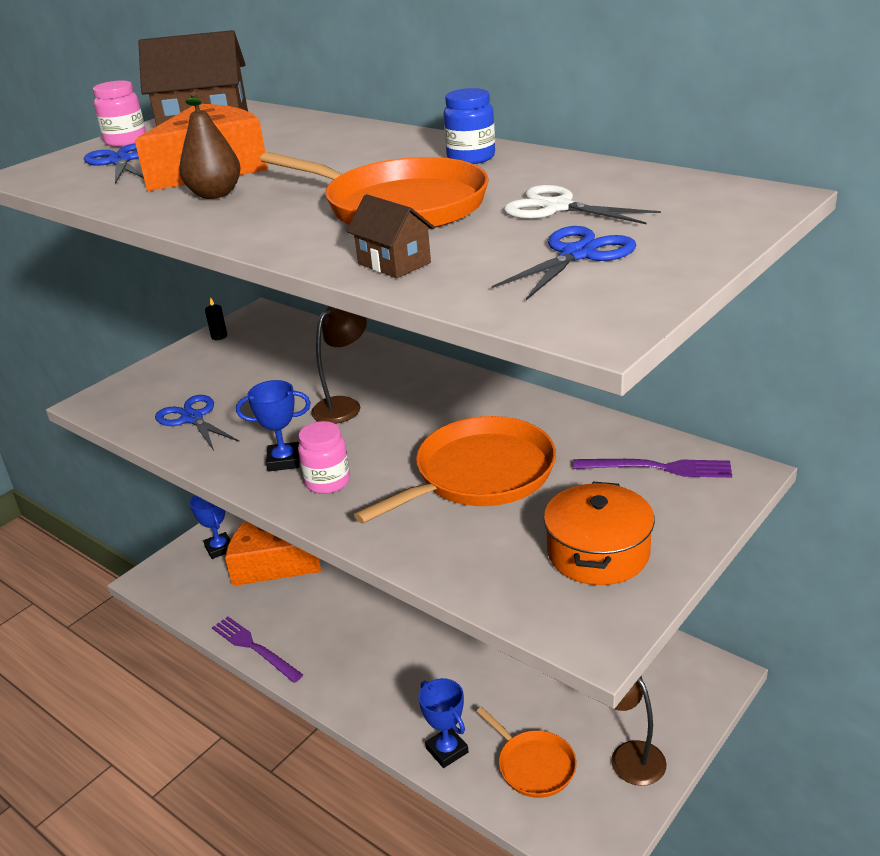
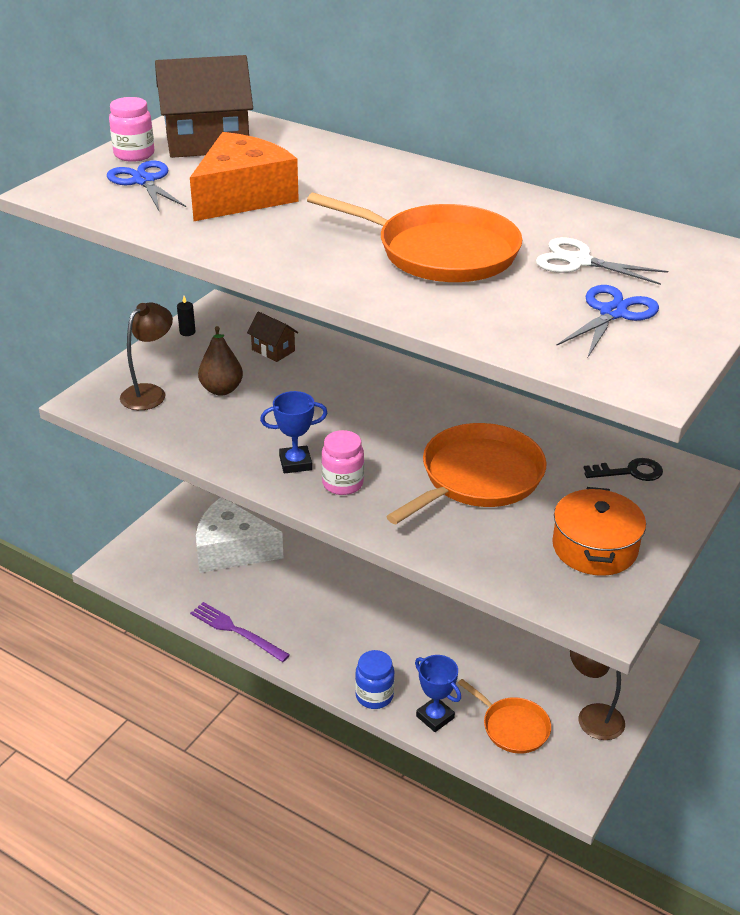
camera: 10 degrees left, 5 degrees up
blue scissors [155,395,239,451] -> none
brown pear [179,92,241,199] -> brown pear moved to [198,326,243,396]
blue trophy [190,495,230,559] -> none
orange cheese [225,521,321,586] -> white cheese [196,497,284,573]
brown lamp [311,306,367,424] -> brown lamp moved to [120,302,173,410]
brown house [346,194,435,278] -> brown house moved to [247,312,298,362]
blue jar [443,88,495,164] -> blue jar moved to [355,650,395,709]
purple fork [573,459,732,478] -> black key [584,458,663,481]

